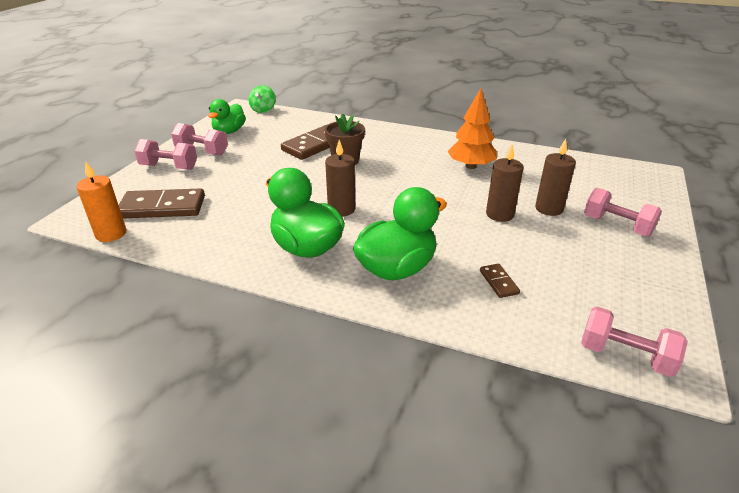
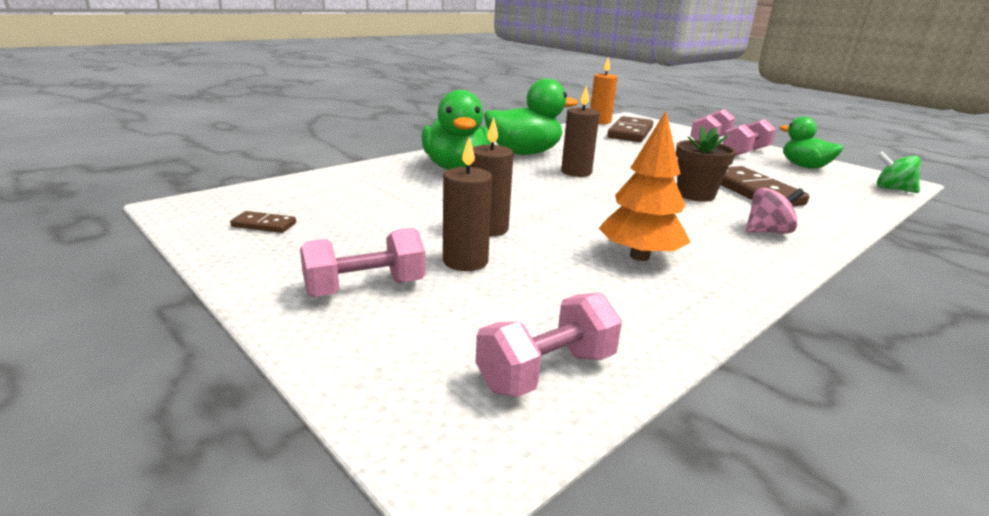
camera: 115 degrees right, 10 degrees down
brown domino [480,264,520,298] -> brown domino moved to [230,211,296,233]
pink dumbbell [581,307,688,377] -> pink dumbbell moved to [476,292,622,397]
none -> pink spinning top [745,188,804,234]

